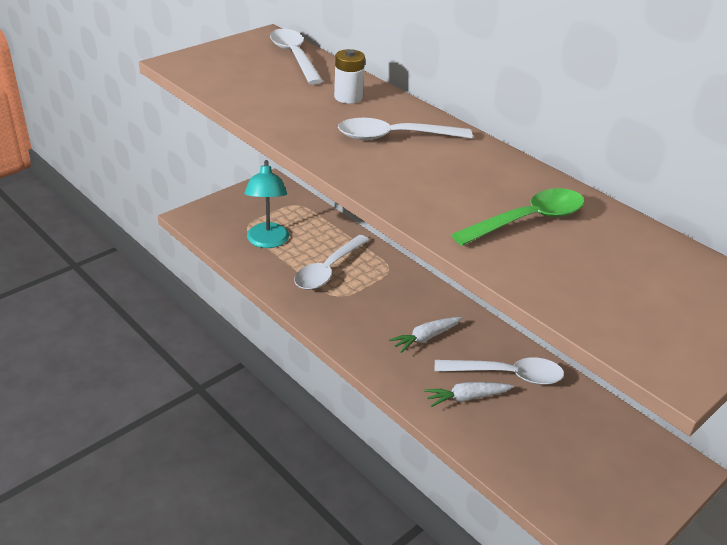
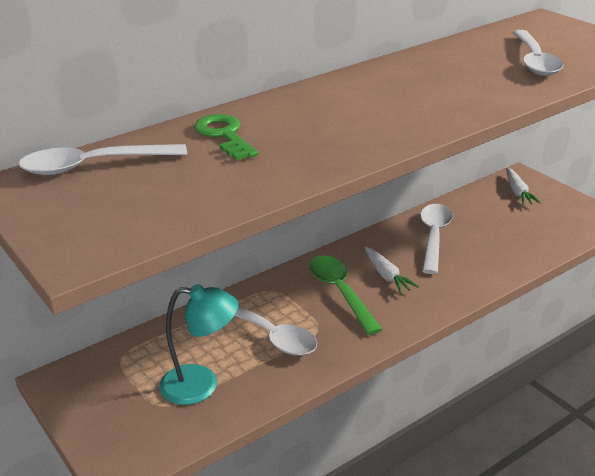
camera: 80 degrees left, 5 degrees down
white battery [334,49,365,104] -> green key [194,114,259,161]
white spoon [338,118,473,140] -> white spoon moved to [512,30,564,76]
white carrot [424,382,514,407] -> white carrot moved to [507,168,541,205]
green spoon [451,188,584,246] -> green spoon moved to [309,255,383,335]

